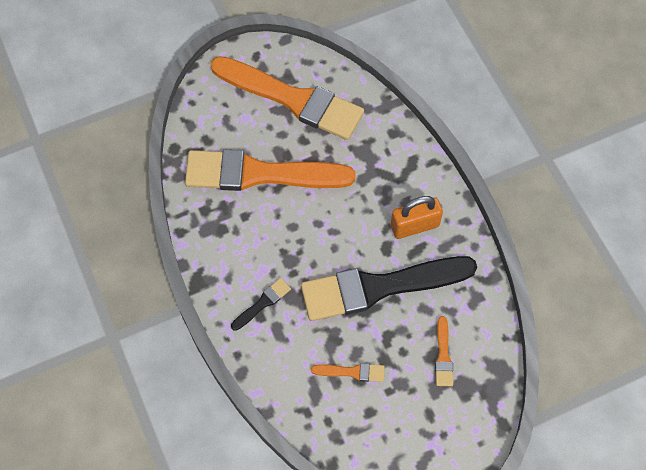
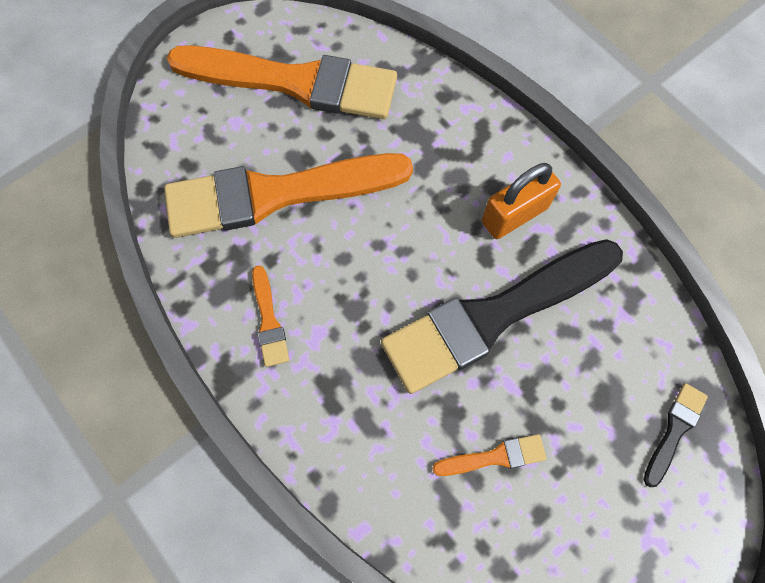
camera: 15 degrees left, 5 degrees up
black brush [231,278,291,331] -> black brush moved to [644,383,708,487]
orange brush [435,316,453,386] -> orange brush moved to [252,265,289,367]

